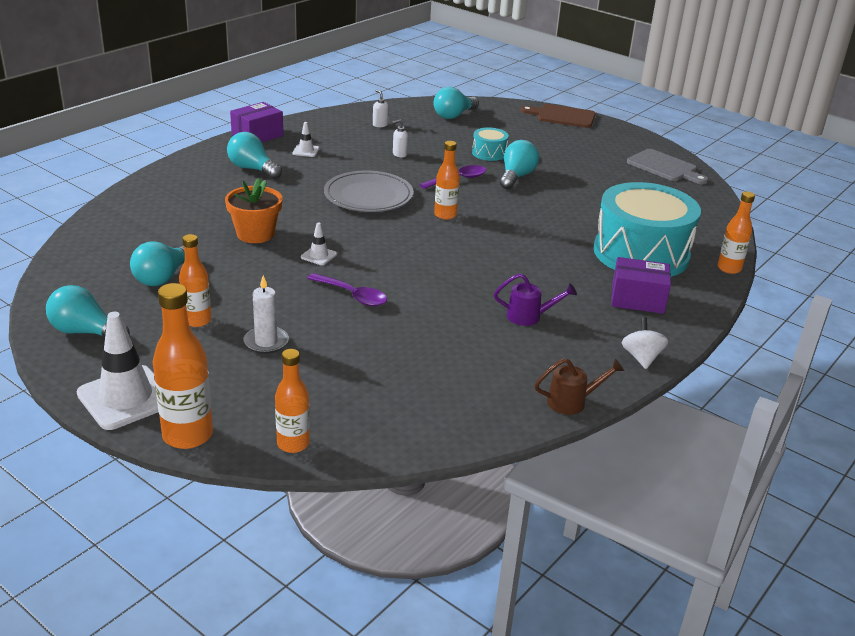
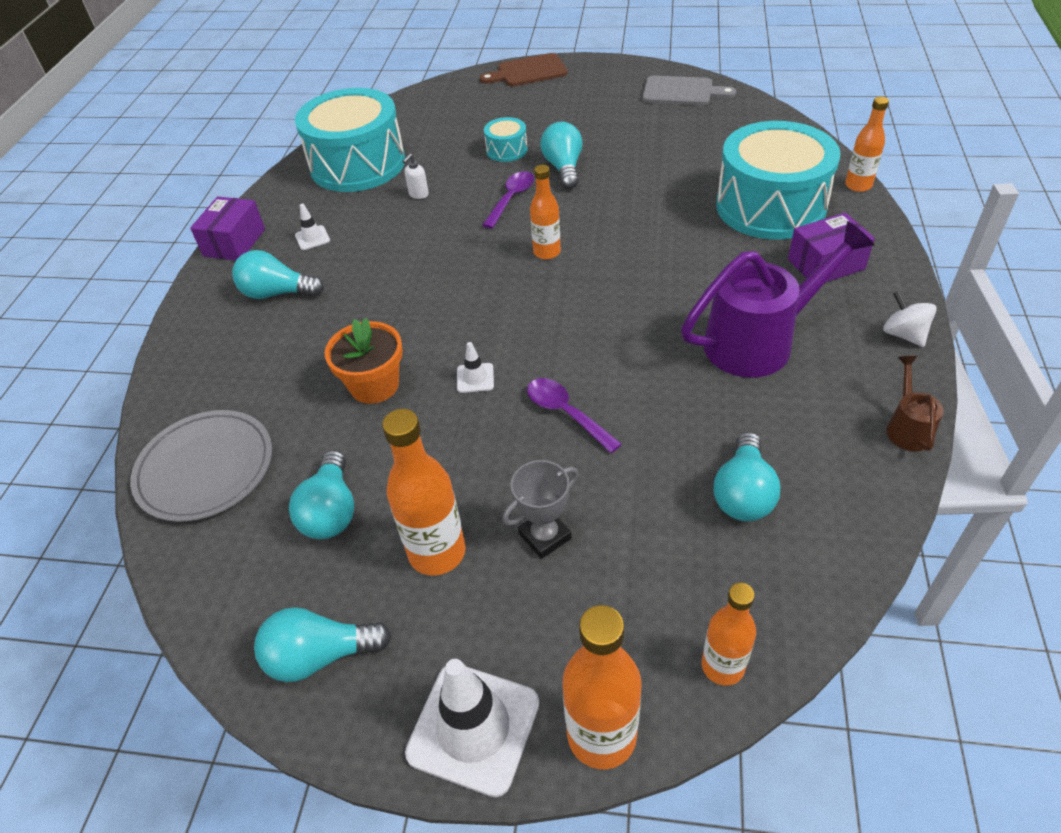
camera: 25 degrees left, 15 degrees up
orange bottle [179,234,212,327] -> orange bottle [382,409,466,576], size x1.54
white candle [244,275,289,354] -> grey trophy [502,460,579,559]
purple spoon [307,273,387,306] -> purple spoon turned 135 degrees counterclockwise [527,378,622,453]
grey plate [324,171,414,212] -> grey plate moved to [130,410,272,522]
white soap dispenser [373,89,389,127] -> turquoise drum [295,88,405,192]
turquoise light bulb [434,87,479,119] -> turquoise light bulb moved to [714,432,781,521]
purple watering can [494,273,577,326] -> purple watering can [681,221,875,378], size x2.14
brown watering can [535,358,624,415] -> brown watering can turned 45 degrees counterclockwise [886,356,944,451]

